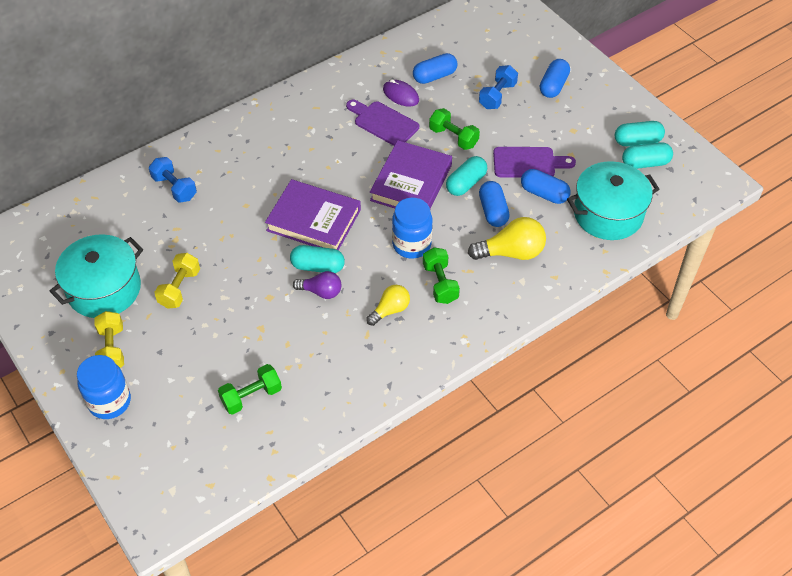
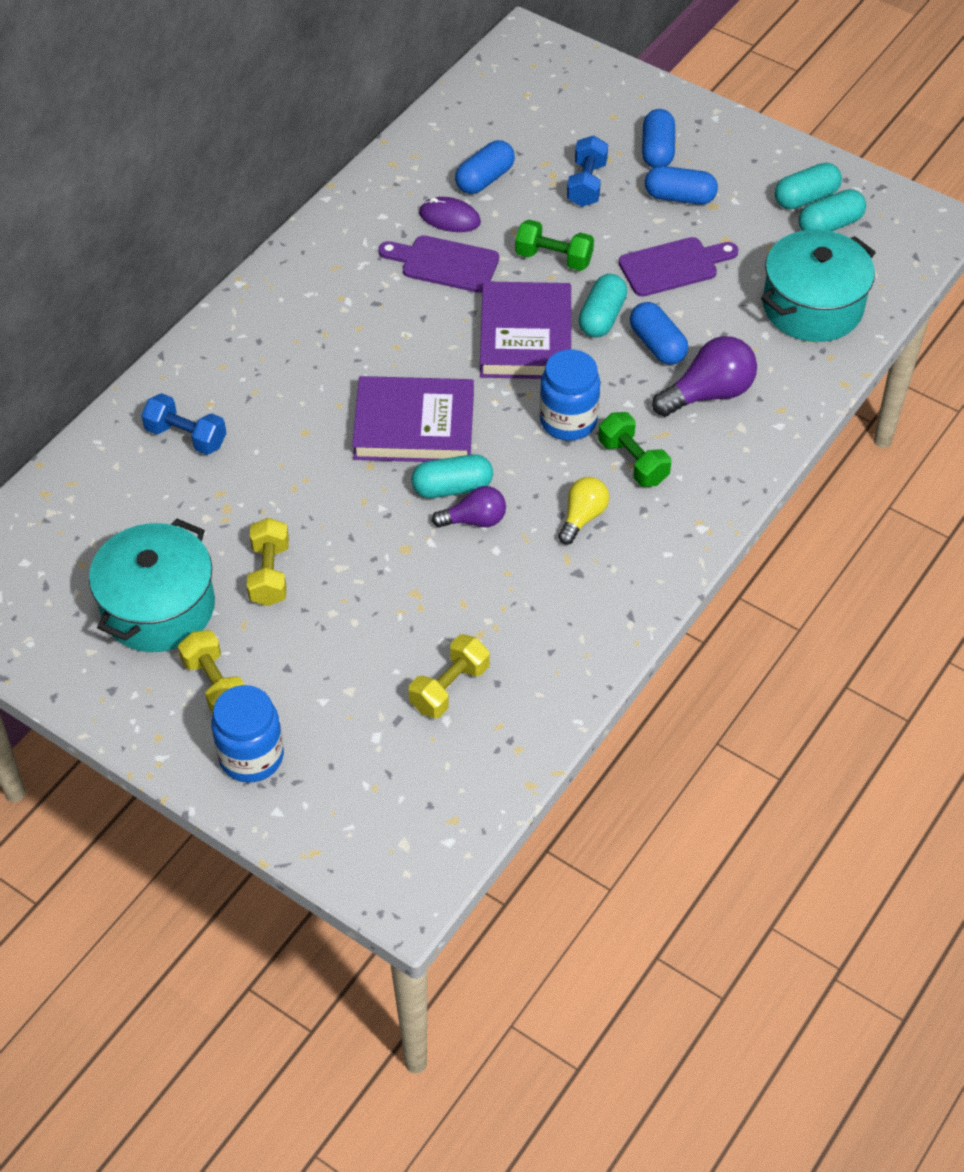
camera: 20 degrees left, 0 degrees up
green dumbbell [218,364,282,415] -> yellow dumbbell [409,634,490,718]
yellow light bulb [468,217,546,260] -> purple light bulb [652,336,757,417]
blue capsule [521,169,571,204] -> blue capsule moved to [645,166,718,205]

